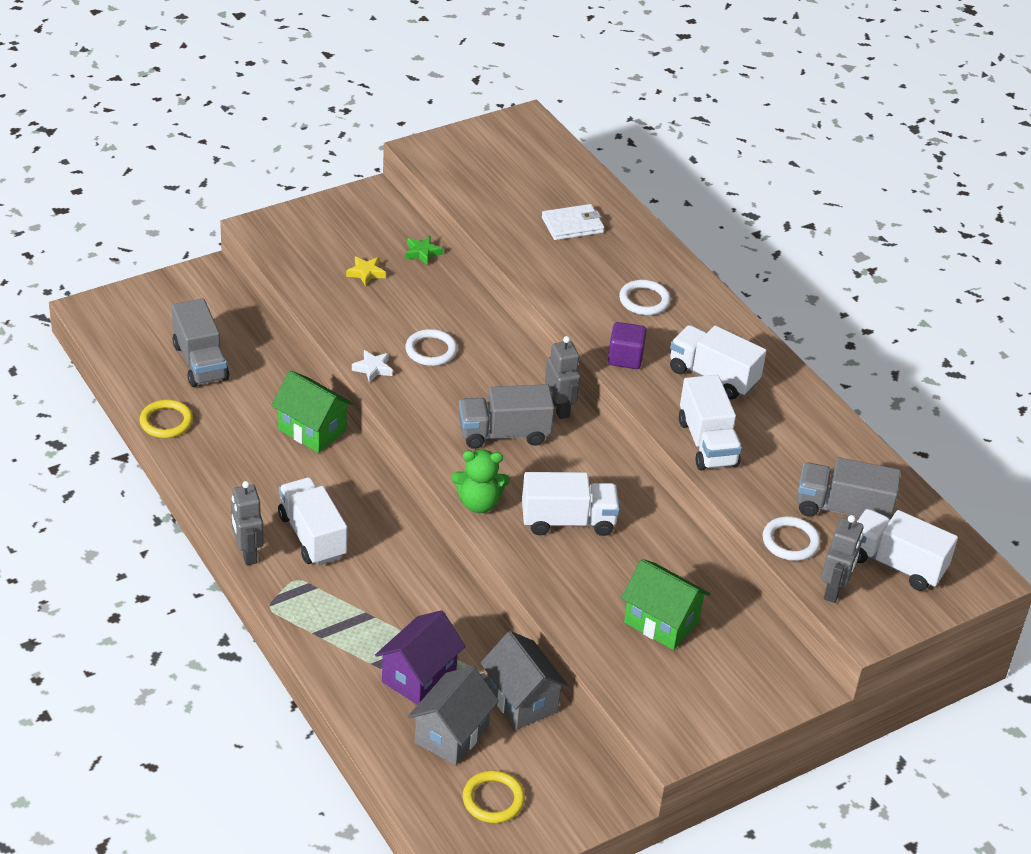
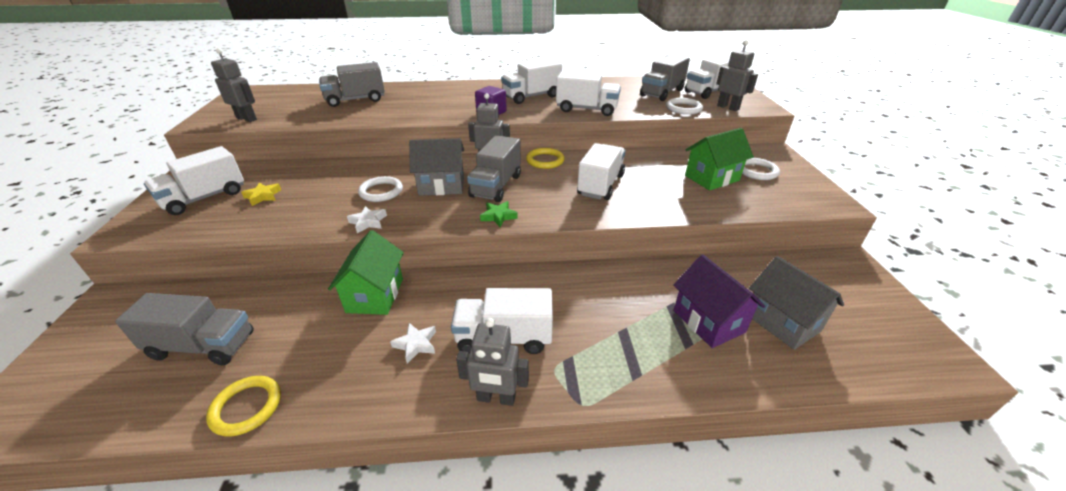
camera: 60 degrees left, 5 degrees down
green house [271,370,353,453] -> green house turned 60 degrees counterclockwise [328,230,404,315]
green star [405,236,443,266] -> green star moved to [480,201,518,227]
green teddy bear [452,449,510,513] -> none
yellow ring [463,770,525,823] -> yellow ring moved to [526,148,565,169]
grey house [480,631,569,730] -> grey house moved to [409,138,464,196]
white wallet [542,204,604,240] -> grey truck [319,62,385,107]
white ring [619,280,671,315] -> white ring moved to [742,158,780,180]
none -> white truck [144,146,244,215]
none -> grey robot [211,48,257,122]
none -> white star [390,323,436,364]

